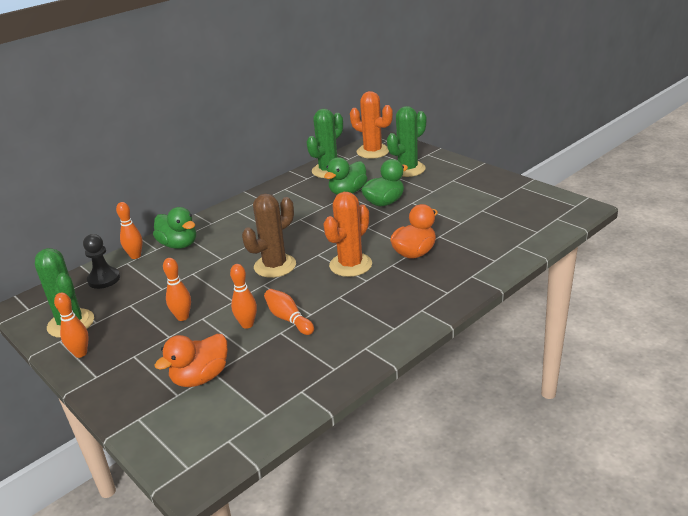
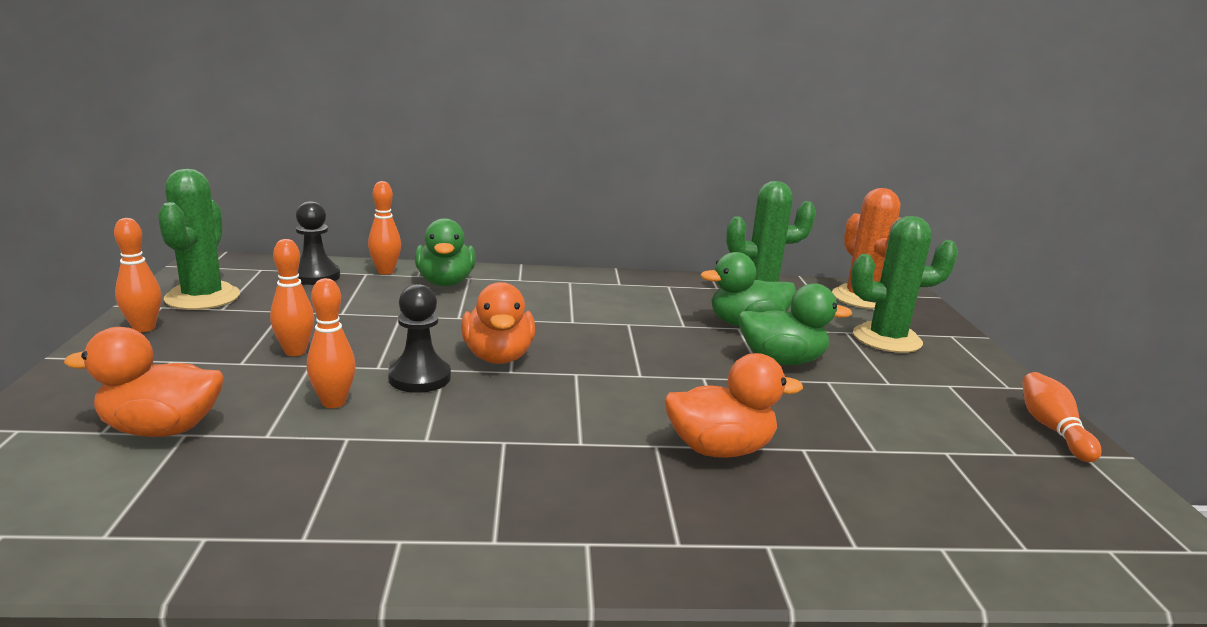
camera: 35 degrees right, 10 degrees down
brown cactus [242,194,296,278] -> orange duck [461,282,535,364]
orange bowling pin [264,289,314,335] -> orange bowling pin moved to [1022,372,1102,462]
orange cactus [323,192,372,277] -> none
none -> black pawn [388,284,451,393]

